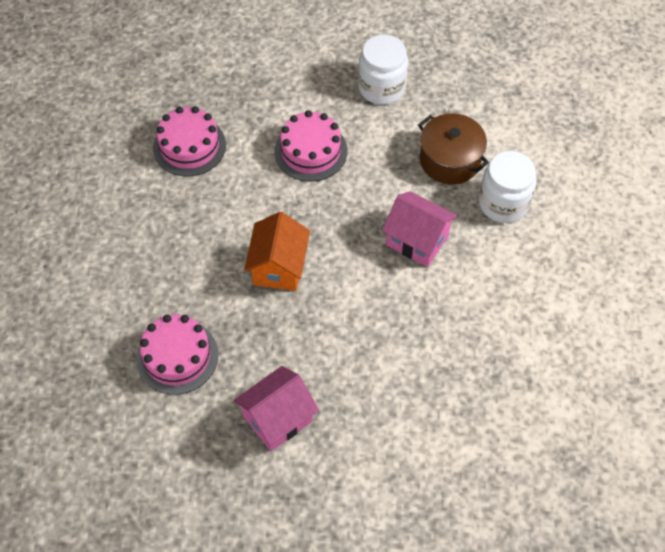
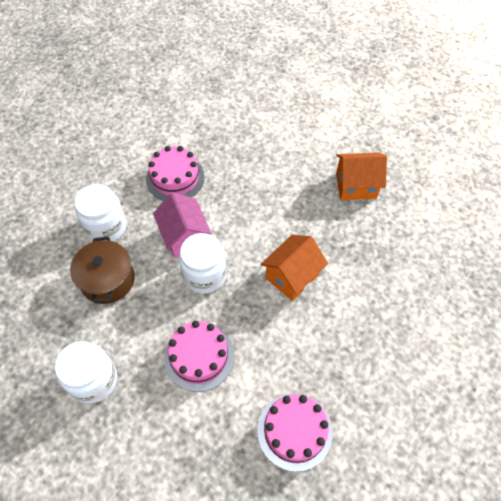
camera: 145 degrees left, 0 degrees up
pink cake [136,314,218,395] -> pink cake moved to [146,146,205,201]
pink house [234,366,319,451] -> orange house [336,152,387,200]
none -> white jar [179,233,227,294]

